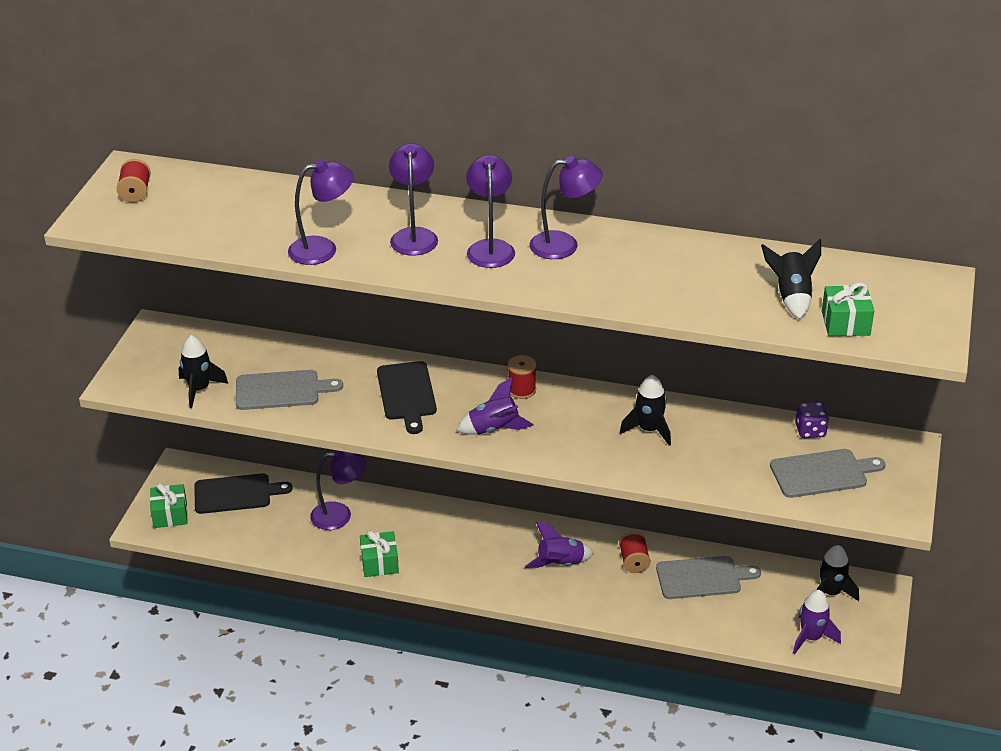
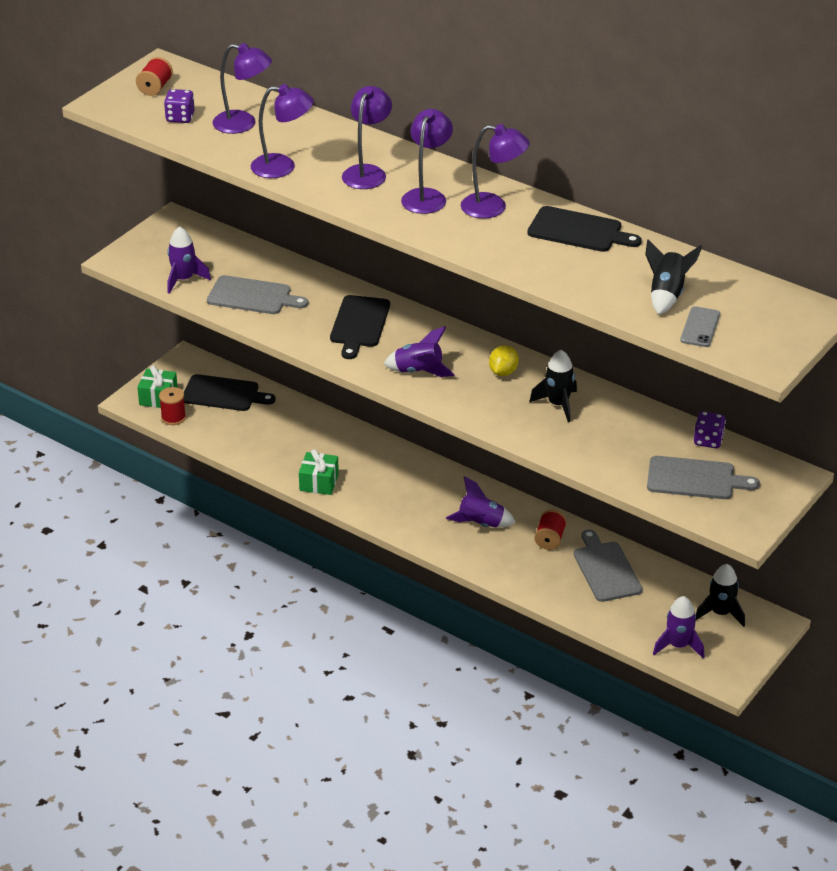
camera: 20 degrees right, 0 degrees up
black rocket [179,335,228,408] -> purple rocket [167,226,211,294]
purple lamp [310,450,366,530] -> purple lamp moved to [213,43,272,134]
red spool [508,355,536,399] -> red spool moved to [159,387,186,425]
grey cutting board [656,556,761,599] -> grey cutting board turned 120 degrees counterclockwise [574,529,642,602]
green gift [822,283,874,336] -> grey phone [680,306,720,347]
none -> purple dice [164,89,195,123]
none -> yellow lemon [489,345,519,376]
none -> black cutting board [527,206,642,252]

